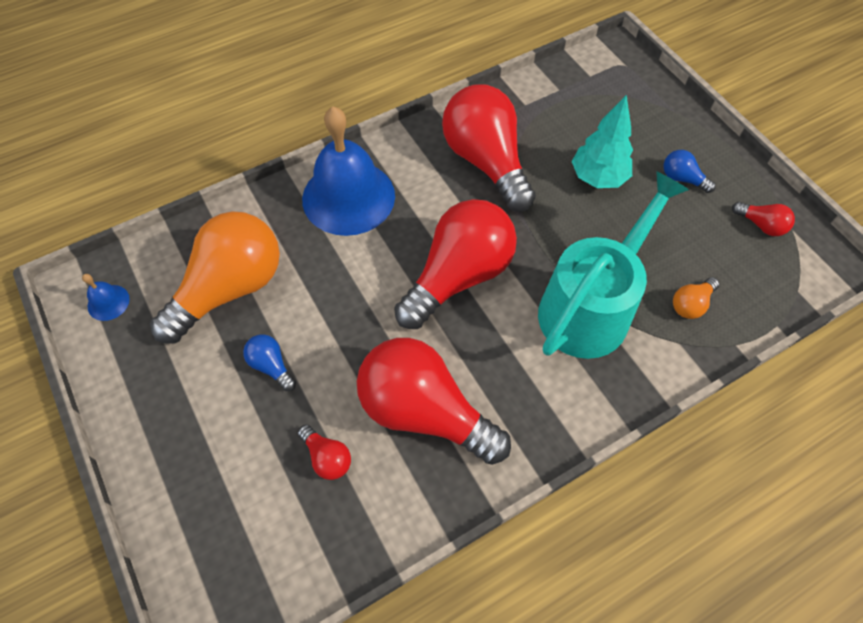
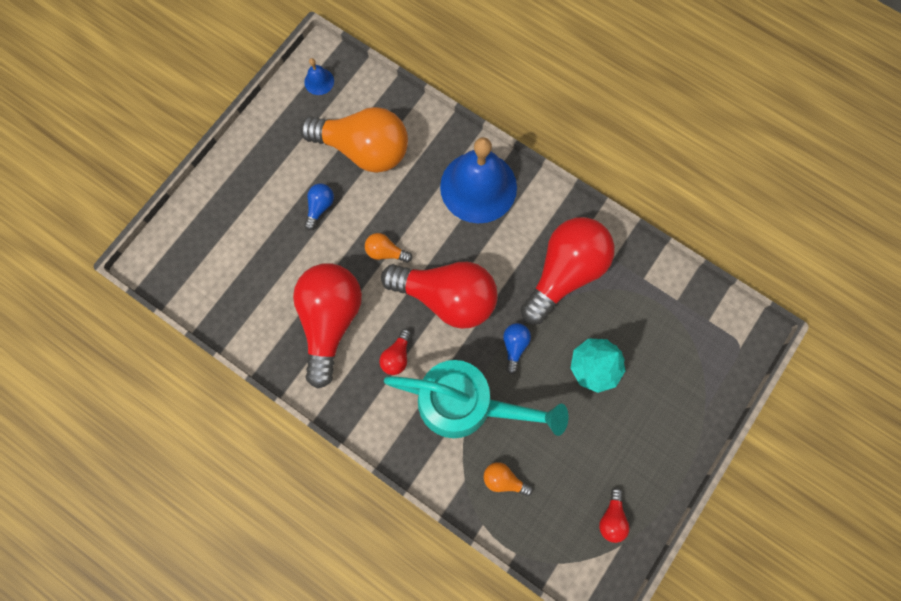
camera: 65 degrees right, 15 degrees up
red light bulb [298,424,351,480] -> red light bulb moved to [379,329,411,375]
blue light bulb [664,150,716,193] -> blue light bulb moved to [503,323,531,374]
none -> orange light bulb [365,233,412,262]

